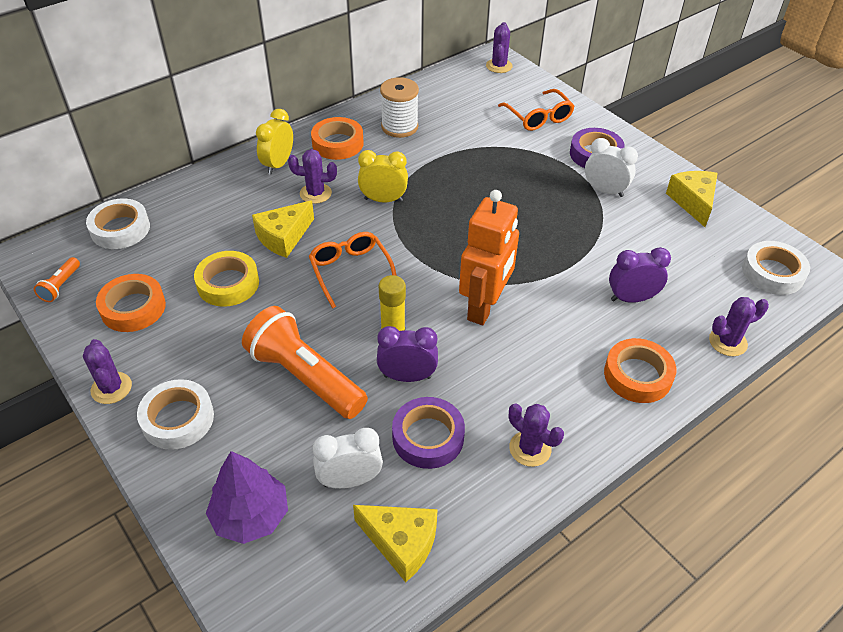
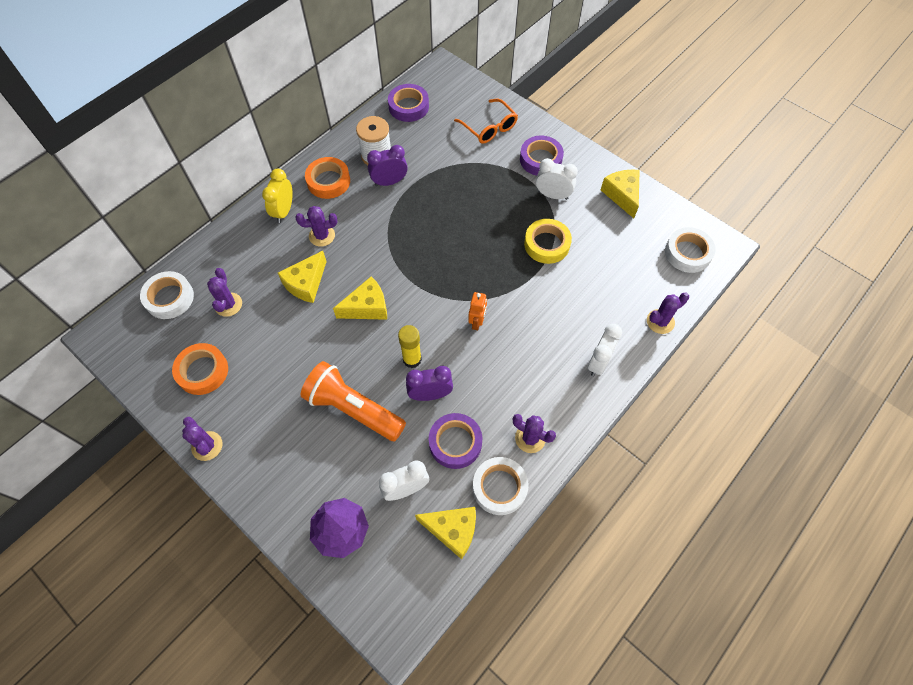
camera: 10 degrees left, 15 degrees up
orange flashlight [34,257,80,302] -> none
white tape [137,379,214,450] -> white tape moved to [473,457,529,515]
yellow tape [194,251,259,307] -> yellow tape moved to [524,219,572,264]
orange glasses [309,232,397,309] -> yellow cheese [333,276,387,320]
yellow clock [358,150,408,202] -> none
orange robot [459,190,519,325] -> orange robot [468,292,487,330], size x0.48
purple cactus [486,22,513,73] -> purple cactus moved to [207,268,242,317]
orange tape [604,338,676,403] -> white clock [588,324,622,377]
purple clock [609,247,671,303] -> purple clock moved to [367,145,408,186]
none -> purple tape [388,84,429,122]

